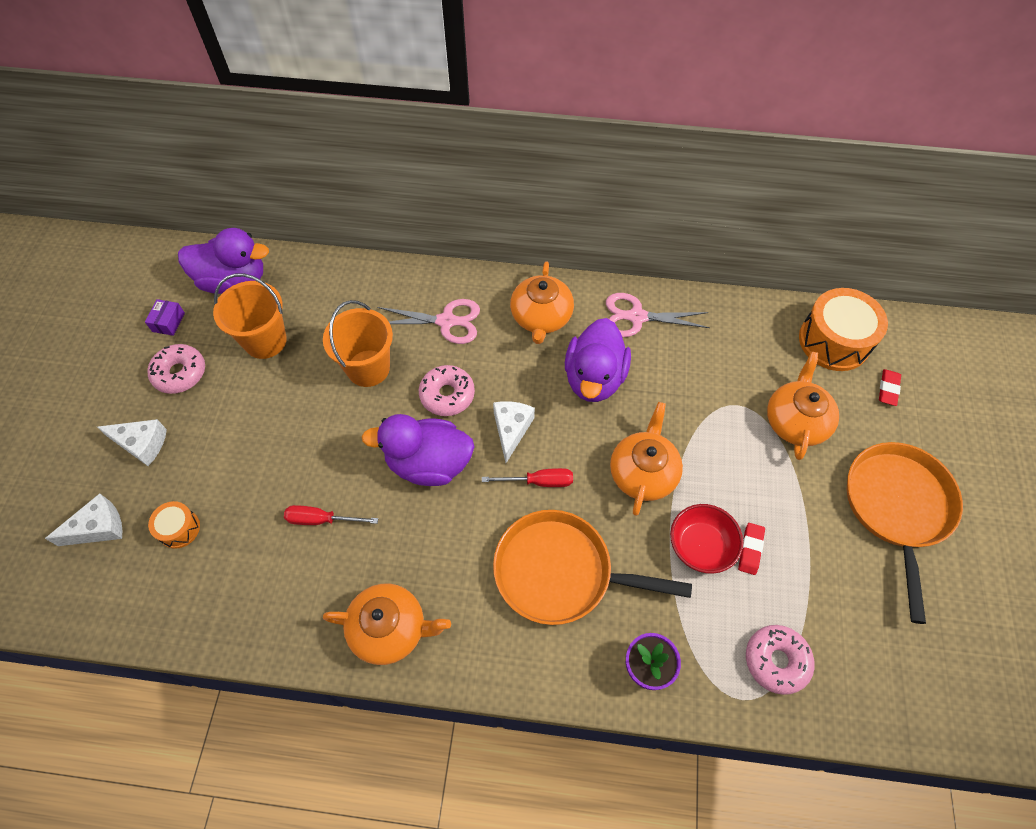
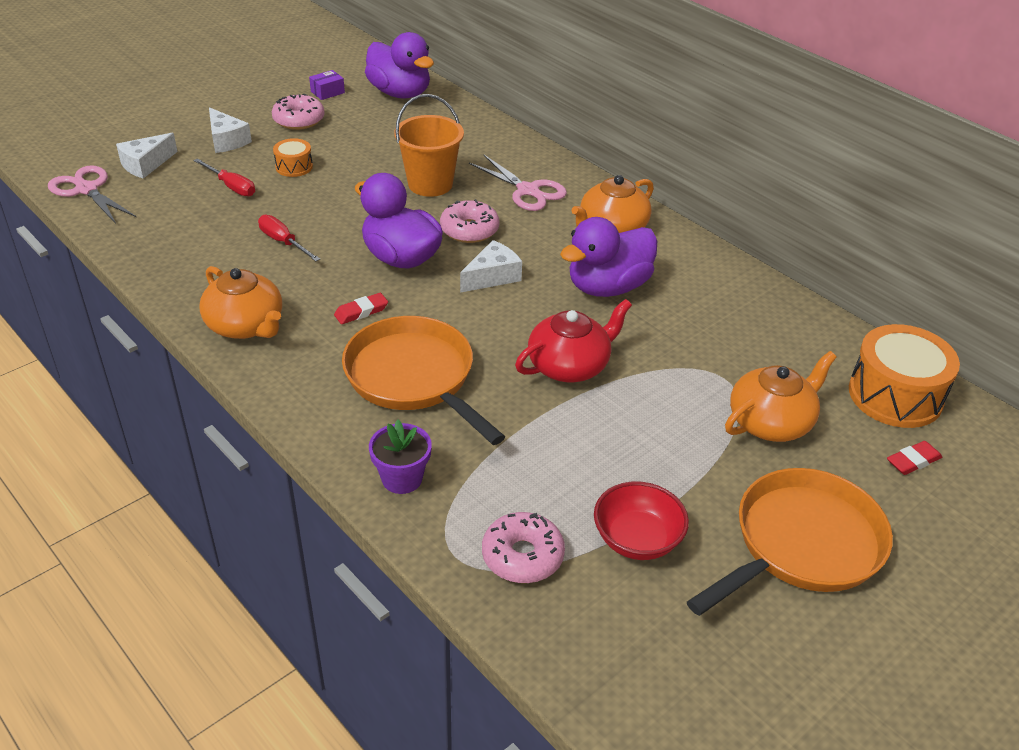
camera: 40 degrees right, 20 degrees down
white cheese [45,493,122,546] -> white cheese turned 120 degrees clockwise [116,133,178,179]
orange drum [148,501,200,549] -> orange drum moved to [273,138,313,177]
orange bucket [213,273,287,359] -> none
red screwdriver [482,468,573,487] -> red screwdriver moved to [194,158,255,196]
pink scissors [606,293,710,337] -> pink scissors moved to [48,165,136,224]
orange teapot [610,402,683,516] -> red teapot [515,299,632,382]
red bowl [670,504,743,574] -> red bowl moved to [594,482,689,560]
red eraser [738,523,765,575] -> red eraser moved to [334,293,388,324]

